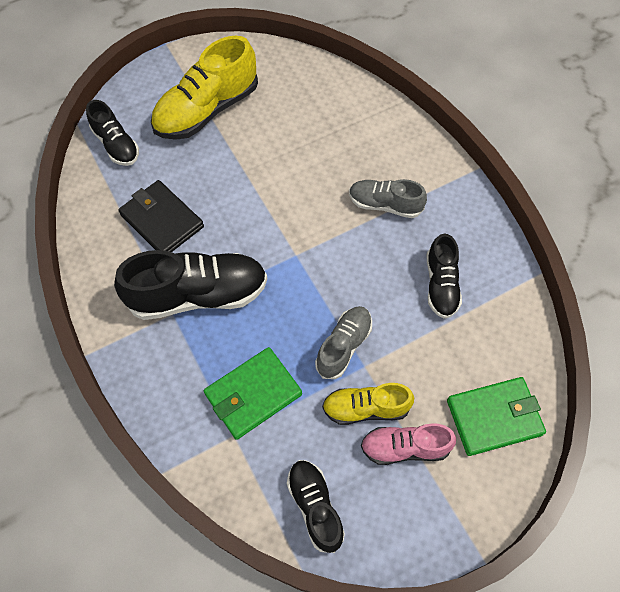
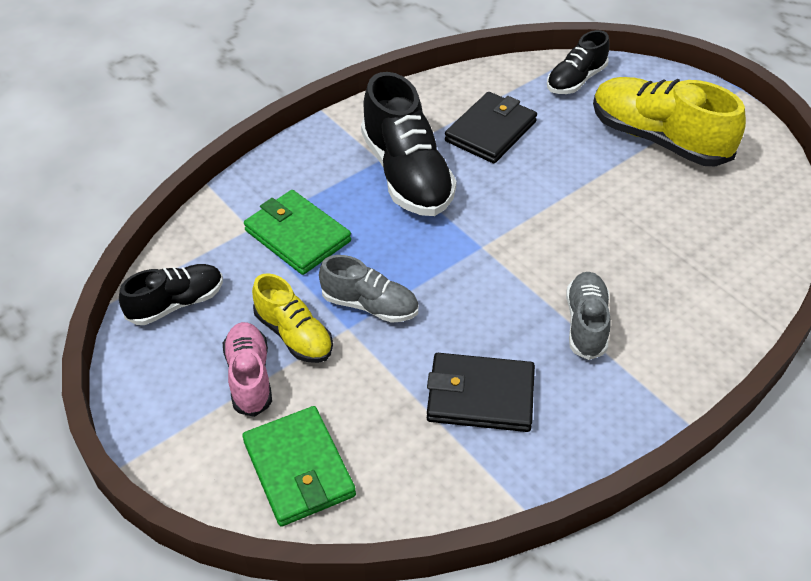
camera: 80 degrees right, 15 degrees down
yellow shoe [322,383,414,425] -> yellow shoe turned 150 degrees clockwise [252,273,333,363]
black shoe [427,234,462,319] -> black wallet [427,353,535,432]

